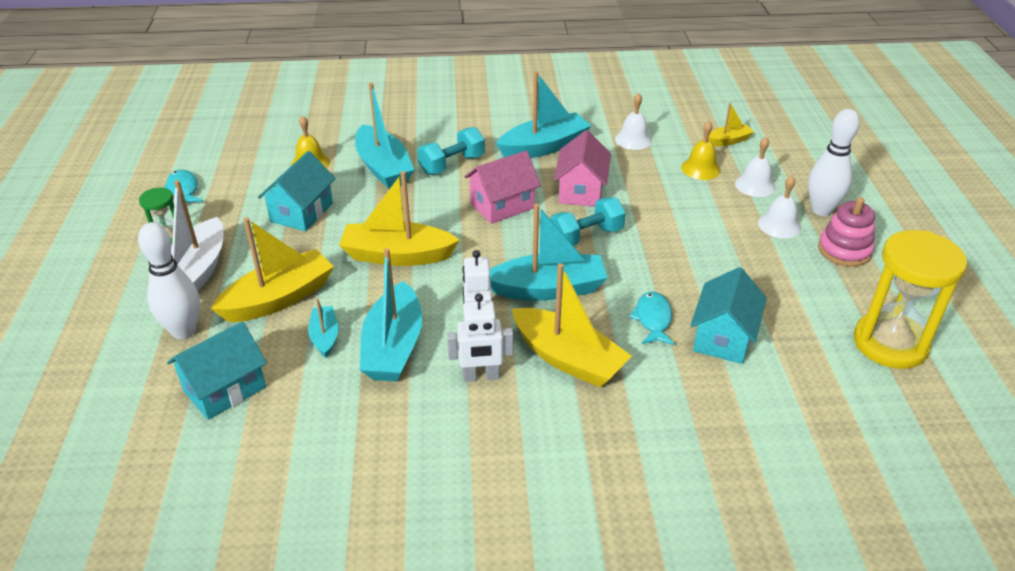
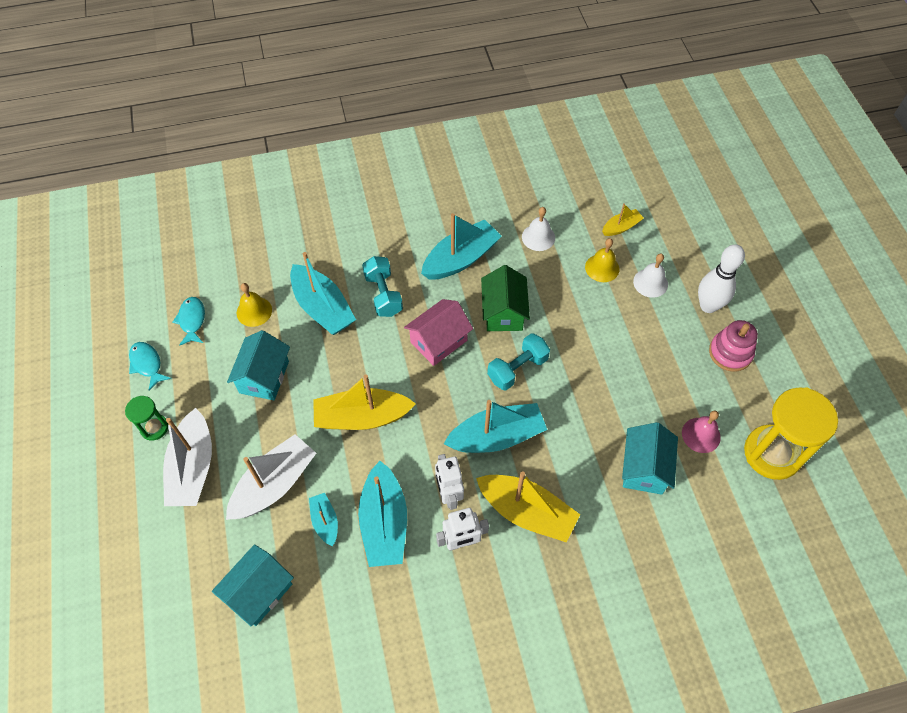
camera: 10 degrees left, 20 degrees up
white bowling pin [138,222,200,339] -> none
yellow boat [211,217,334,322] -> white boat [226,434,316,520]
turquoise dumbbell [417,127,485,175] -> turquoise dumbbell turned 60 degrees counterclockwise [362,256,403,317]
pink house [554,130,611,207] -> green house [481,265,530,331]
turquoise fish [629,291,674,345] -> turquoise fish moved to [173,297,205,346]
white bell [758,176,801,238] -> none
none -> pink bell [682,411,721,453]

